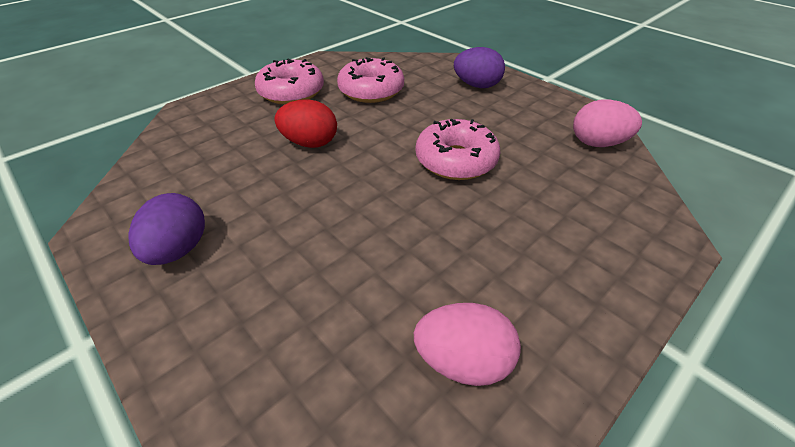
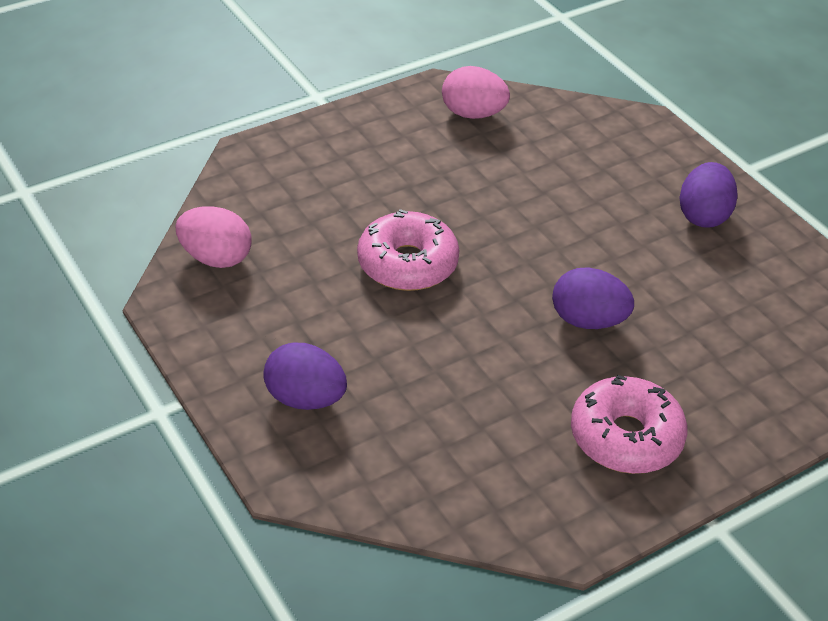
camera: 170 degrees left, 0 degrees up
red egg [274,99,337,148] -> purple egg [552,268,634,329]
pink donut [337,57,404,103] -> none

